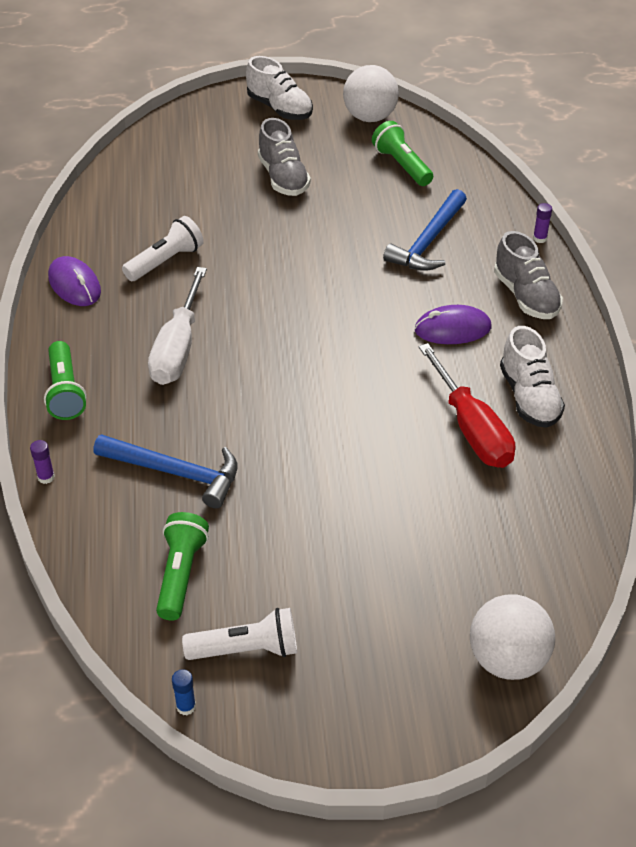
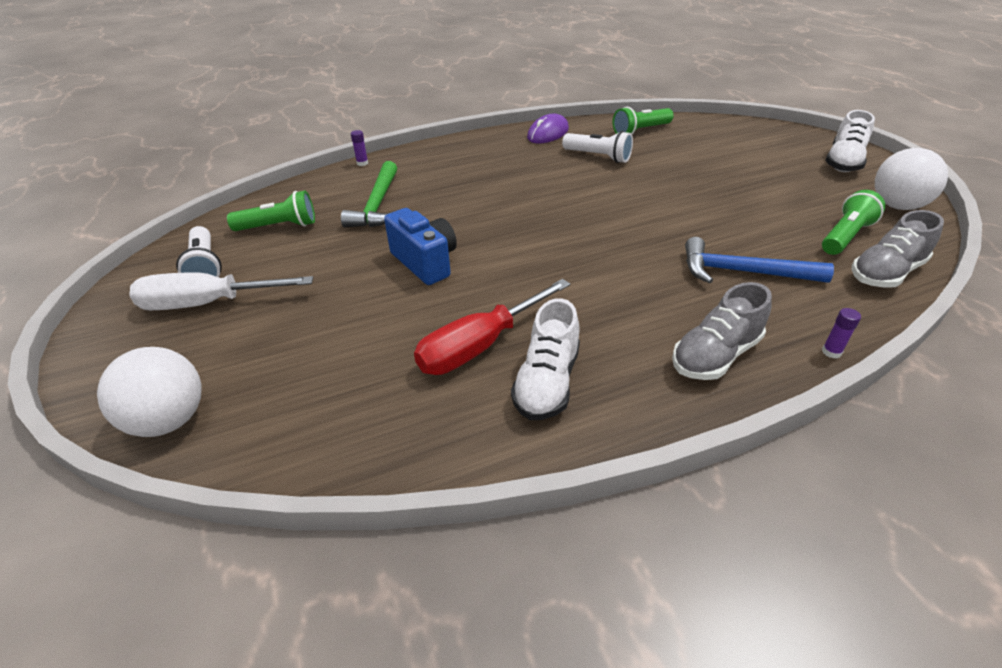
camera: 75 degrees right, 5 degrees down
green flashlight [44,341,87,420] -> green flashlight moved to [613,107,674,135]
blue hammer [94,434,238,509] -> green hammer [341,161,397,227]
white screwdriver [148,267,207,385] -> white screwdriver moved to [129,272,313,310]
blue glue stick [172,669,196,715] -> none
grey shoe [258,118,311,196] -> grey shoe moved to [852,210,944,288]
purple mouse [415,305,491,344] -> none
white shoe [500,326,565,428] -> white shoe turned 45 degrees counterclockwise [511,298,580,420]
none -> blue camera [384,208,457,285]

